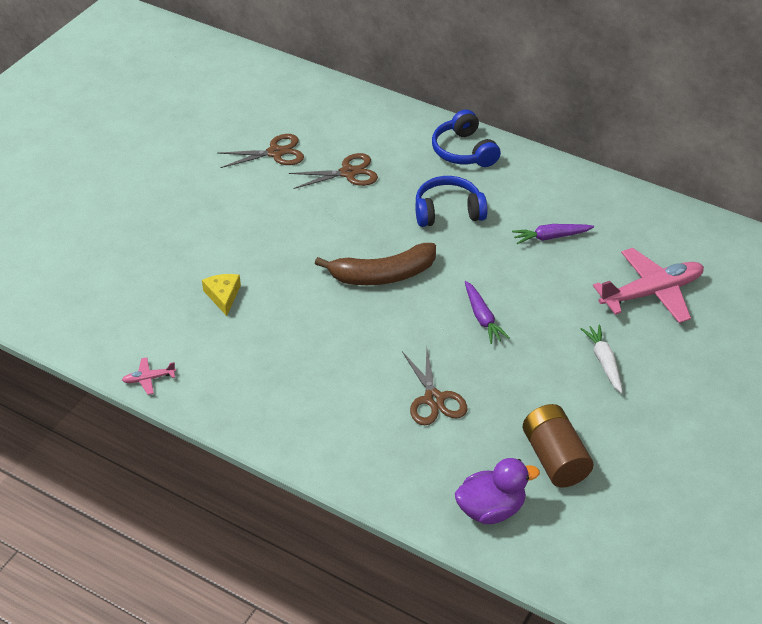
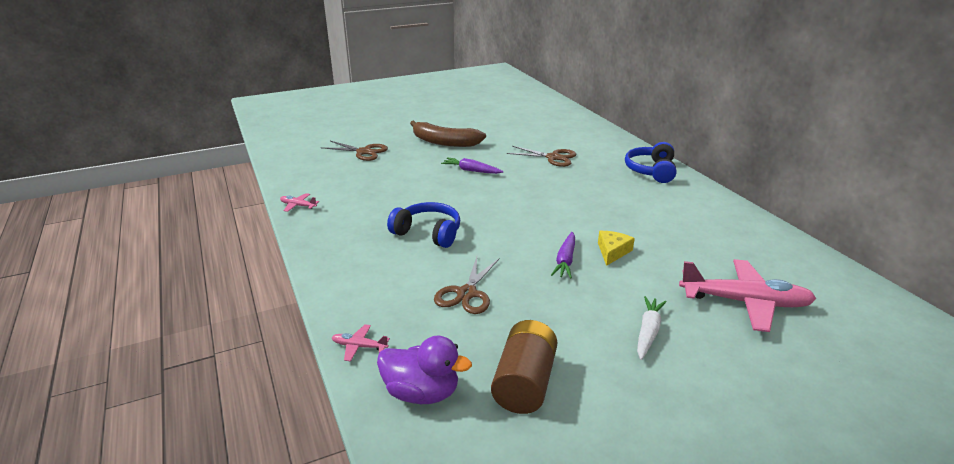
camera: 35 degrees right, 15 degrees down
yellow cheese [202,274,241,316] -> yellow cheese moved to [598,231,635,266]
brown scissors [217,134,304,168] -> brown scissors moved to [320,141,388,161]
brown banana [315,243,436,285] -> brown banana moved to [410,121,486,147]
blue headphones [415,176,488,227] -> blue headphones moved to [387,202,460,248]
purple carrot [512,224,594,244] -> purple carrot moved to [441,158,504,174]
none -> pink plane [331,324,390,362]

